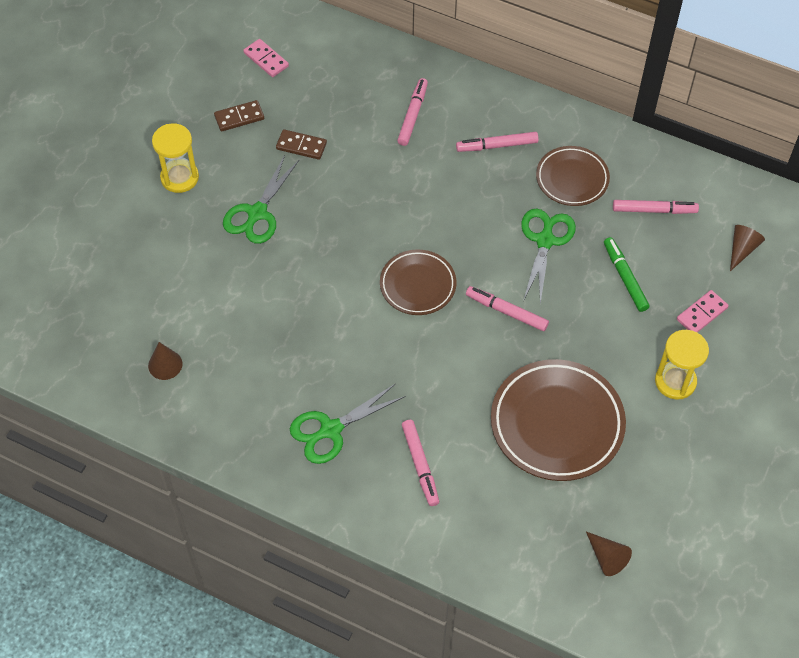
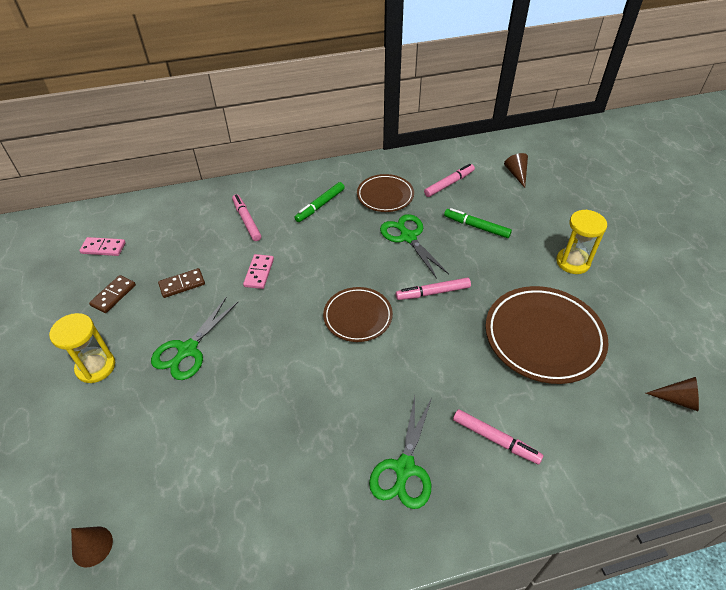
camera: 40 degrees left, 10 degrees down
brown cone [148,342,183,380] -> brown cone moved to [71,526,113,568]
green scissors [223,155,299,244] -> green scissors turned 45 degrees clockwise [151,297,238,380]
pink marker [456,132,539,152] -> green marker [294,182,345,222]
pink domino [677,290,729,333] -> pink domino moved to [243,254,274,289]

